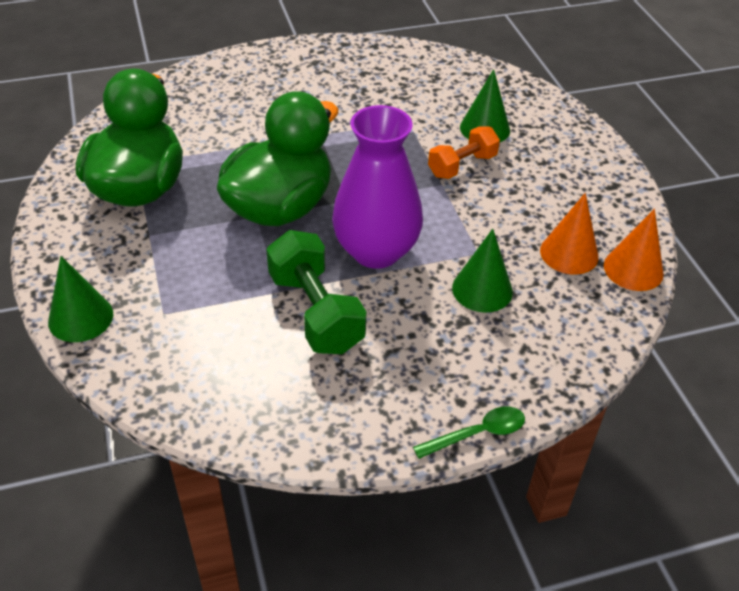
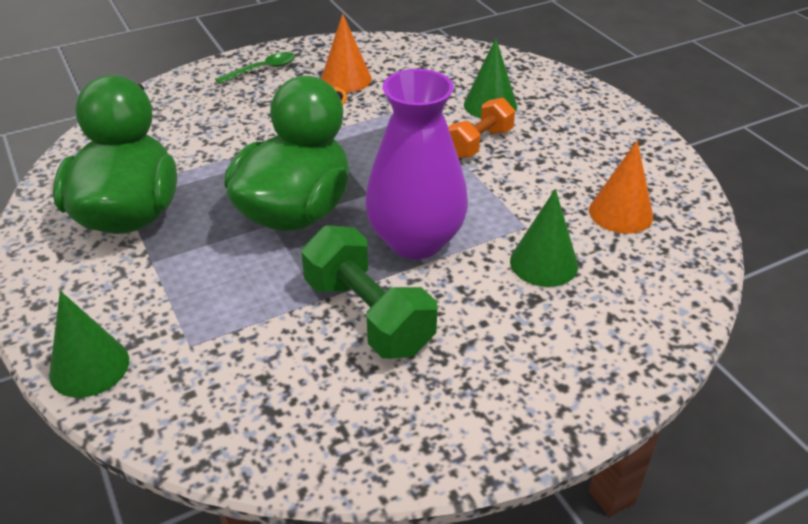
camera: 10 degrees left, 5 degrees down
green spoon [413,406,525,459] -> green spoon moved to [215,52,295,84]
orange cone [604,209,664,291] -> orange cone moved to [321,13,372,92]

